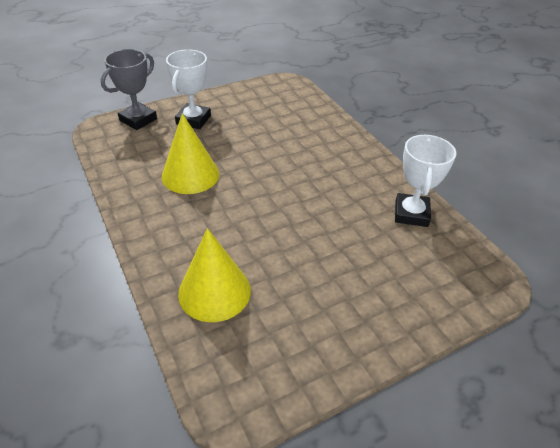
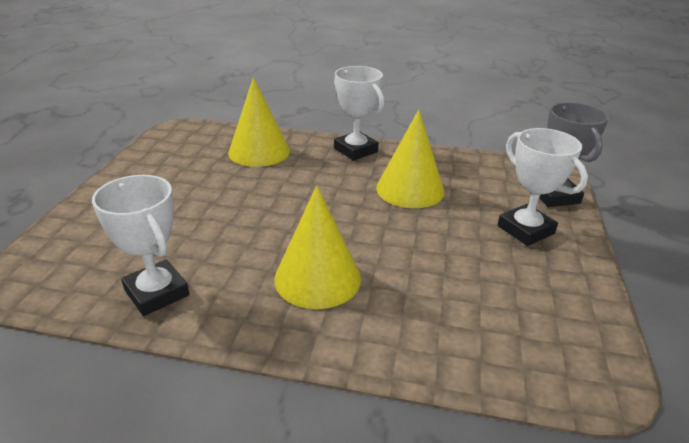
camera: 130 degrees right, 10 degrees down
none -> yellow cone [274,185,361,309]
none -> white trophy [334,66,384,161]

